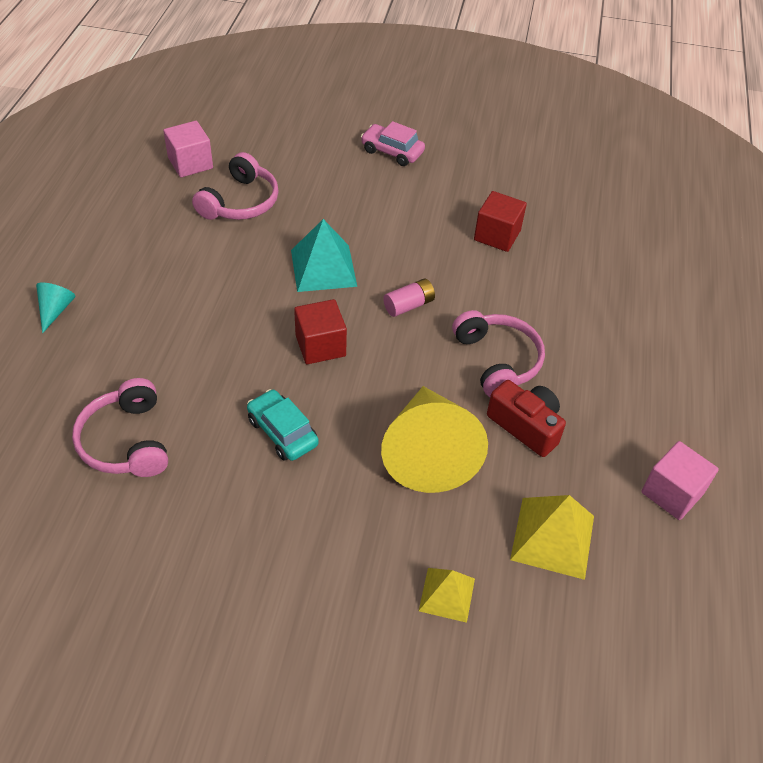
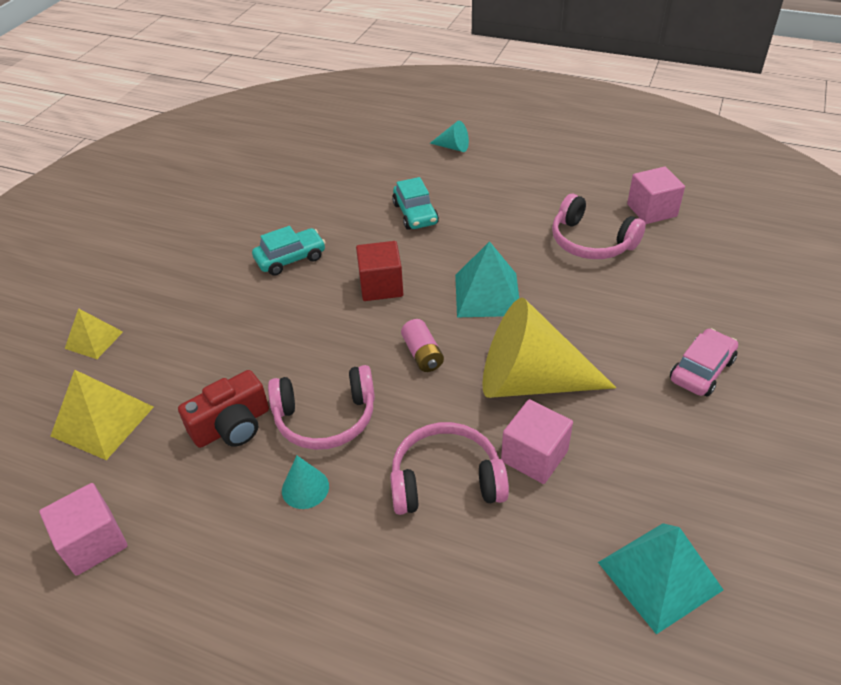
camera: 105 degrees right, 5 degrees down
pink headphones [72,378,168,477] -> pink headphones moved to [390,422,509,515]
yellow cone [381,386,488,493] -> yellow cone moved to [483,298,616,398]
red cube [474,191,527,252] -> pink cube [501,399,573,484]
none -> turquoise cone [282,456,329,509]
none -> turquoise car [392,177,439,230]
none -> turquoise pyramid [598,523,723,635]

